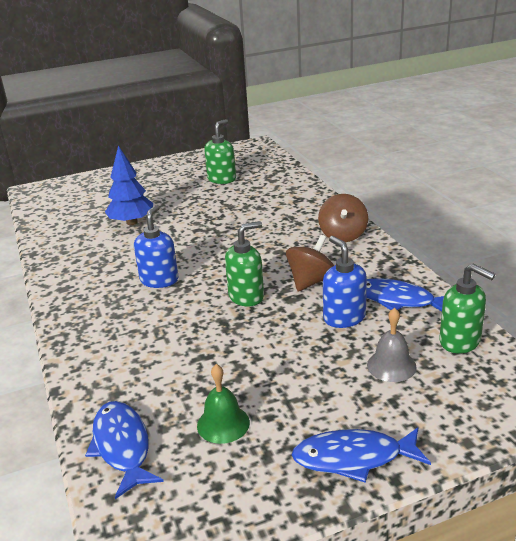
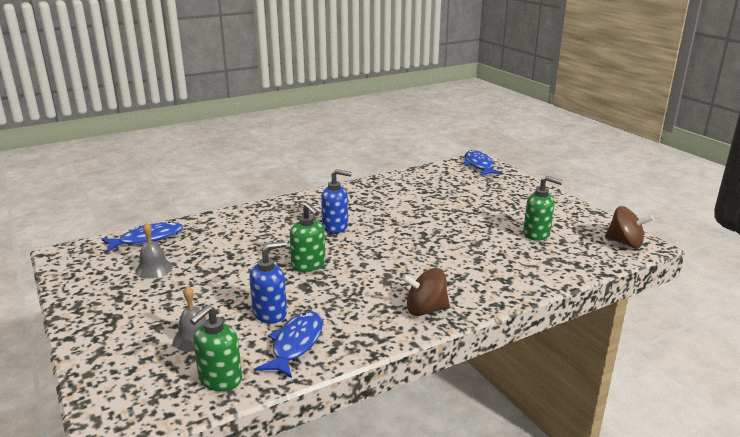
camera: 80 degrees right, 5 degrees down
blue tree [105,146,153,225] -> none
green bell [197,364,250,444] -> grey bell [135,223,173,278]
brown spinning top [286,235,334,291] -> brown spinning top moved to [605,206,654,248]
blue fish [292,428,431,483] -> blue fish moved to [463,150,502,176]

